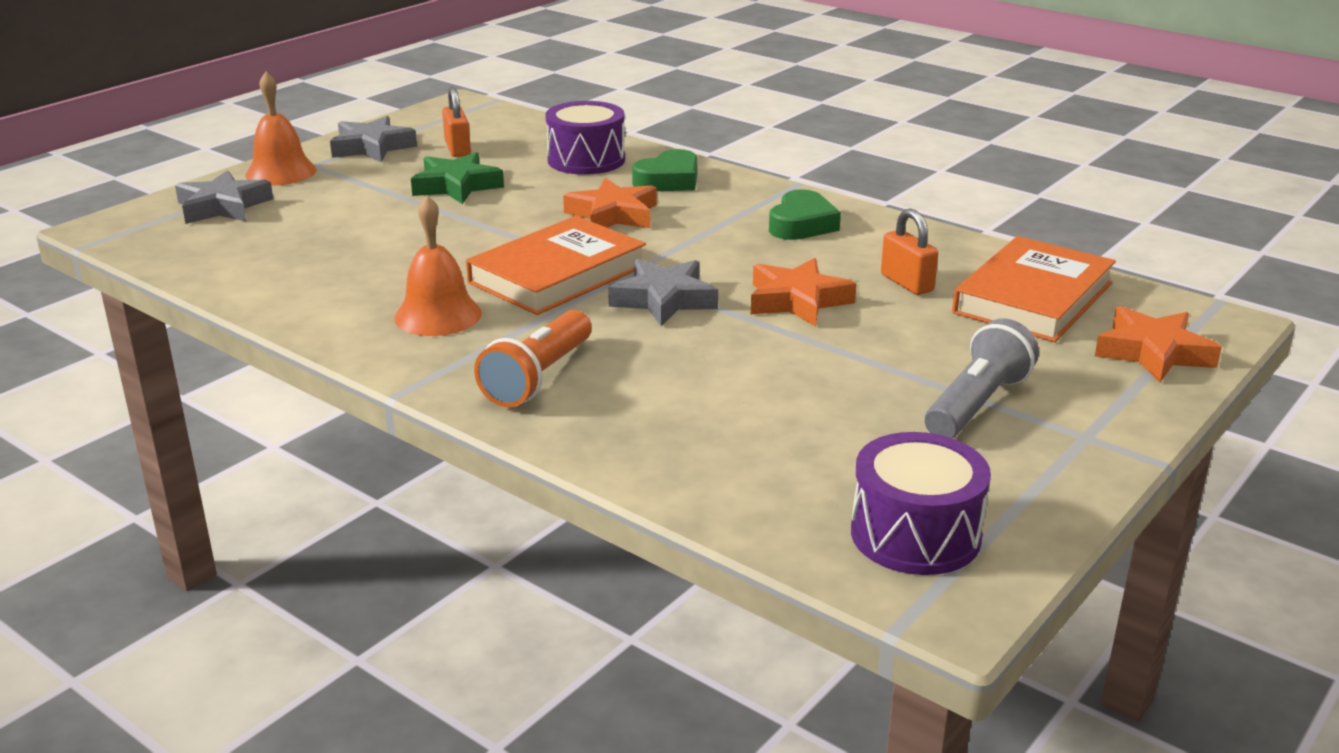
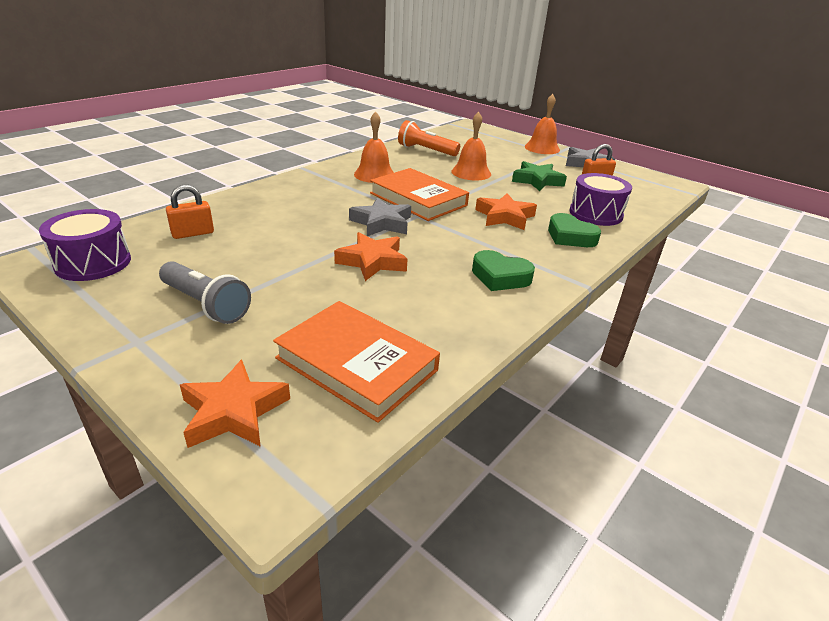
camera: 90 degrees right, 5 degrees up
grey star [175,170,273,224] -> none
orange flashlight [474,310,592,407] -> orange flashlight moved to [398,120,460,156]
orange padlock [881,208,938,295] -> orange padlock moved to [166,185,214,239]
none -> orange bell [451,112,491,180]

